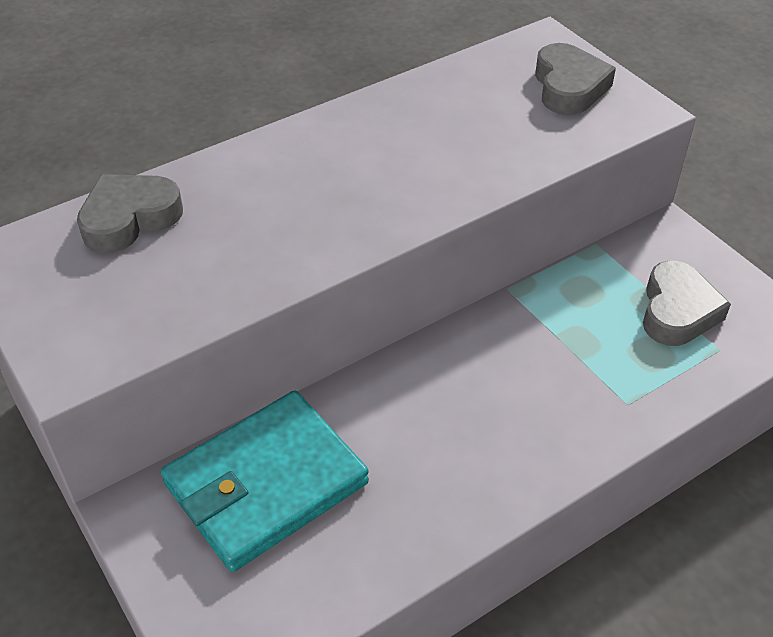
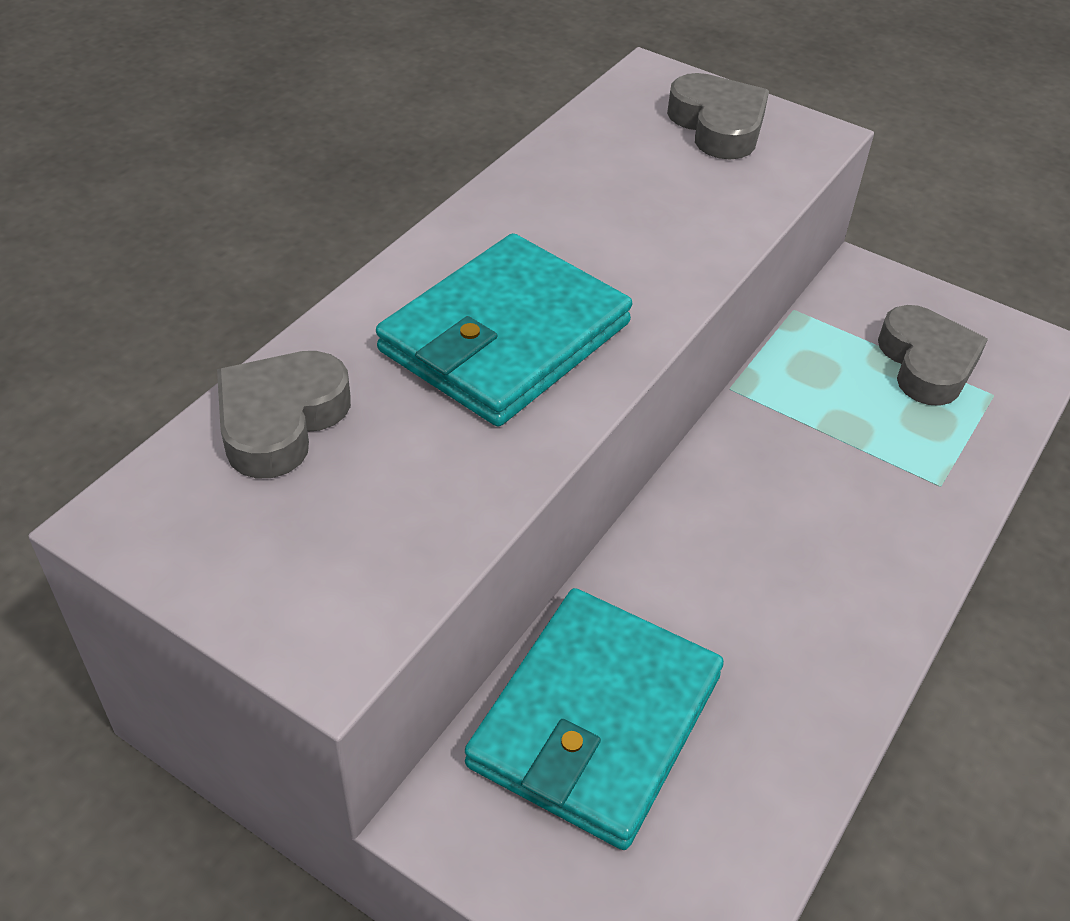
camera: 25 degrees left, 0 degrees up
none -> turquoise wallet [376,233,632,426]

